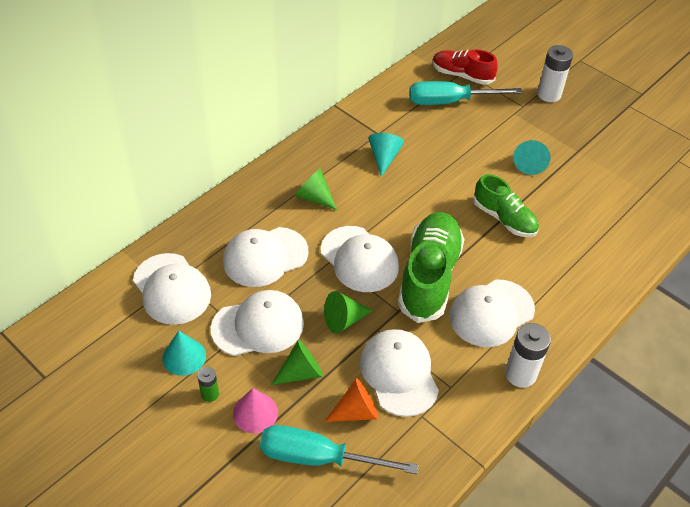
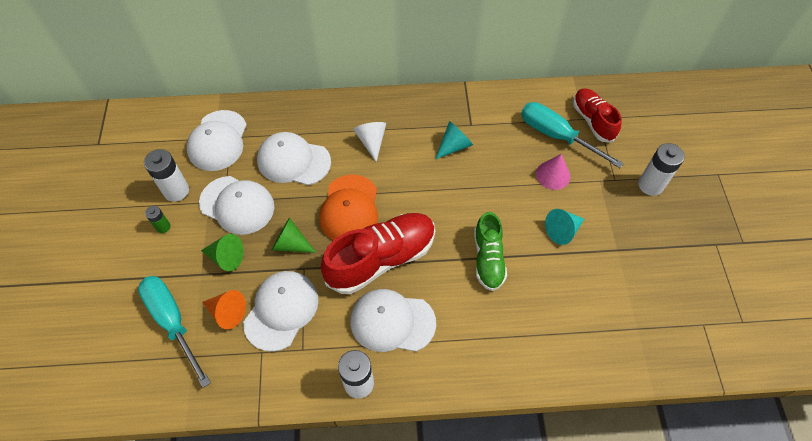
camera: 45 degrees right, 10 degrees up
turquoise cone [163,331,206,376] -> white battery [144,149,189,202]
pink cone [233,388,278,433] -> pink cone moved to [536,154,570,190]
green cone [295,168,337,210] -> white cone [353,122,386,162]
white cap [321,226,399,292] -> orange cap [319,175,378,240]
green shoe [398,212,465,323] -> red shoe [321,213,435,294]

